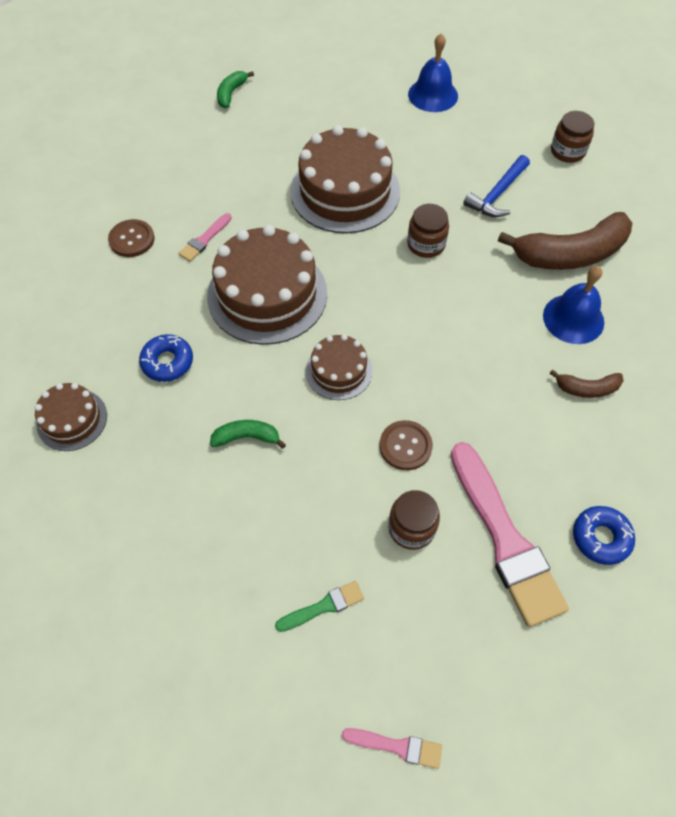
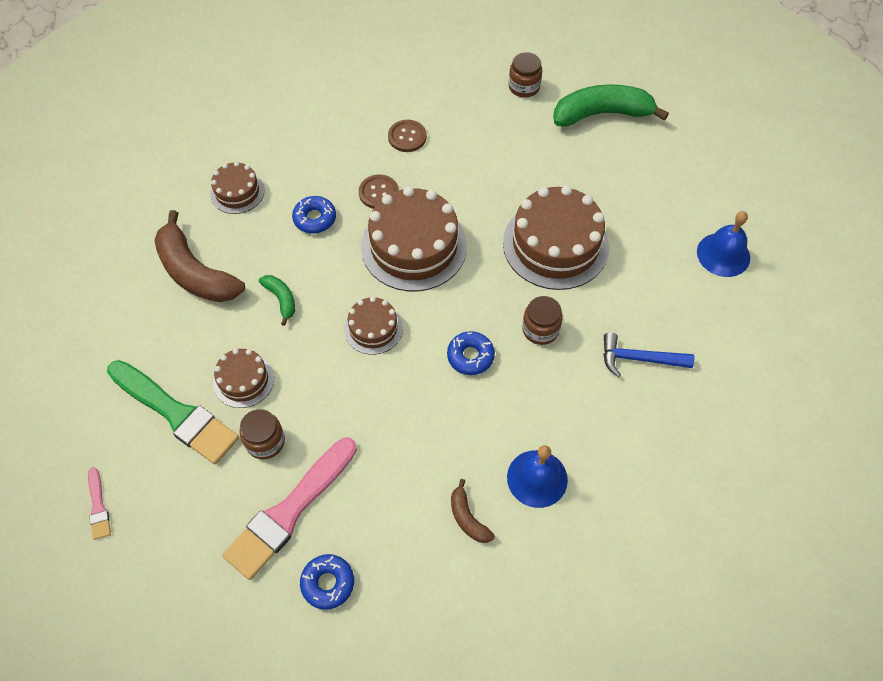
camera: 60 degrees right, 0 degrees up
pink brush [178,213,232,262] -> none
green banana [217,71,254,108] -> green banana [553,84,669,126], size x2.09
green brush [275,581,364,632] -> green brush [107,360,239,464], size x2.24
brown button [379,420,433,470] -> brown button moved to [359,174,399,209]
brown banana [498,212,632,270] -> brown banana moved to [154,210,245,302]
brown jar [551,111,594,163] -> brown jar moved to [509,52,542,98]
none -> brown cake [213,349,274,408]
none -> blue donut [447,331,495,375]

